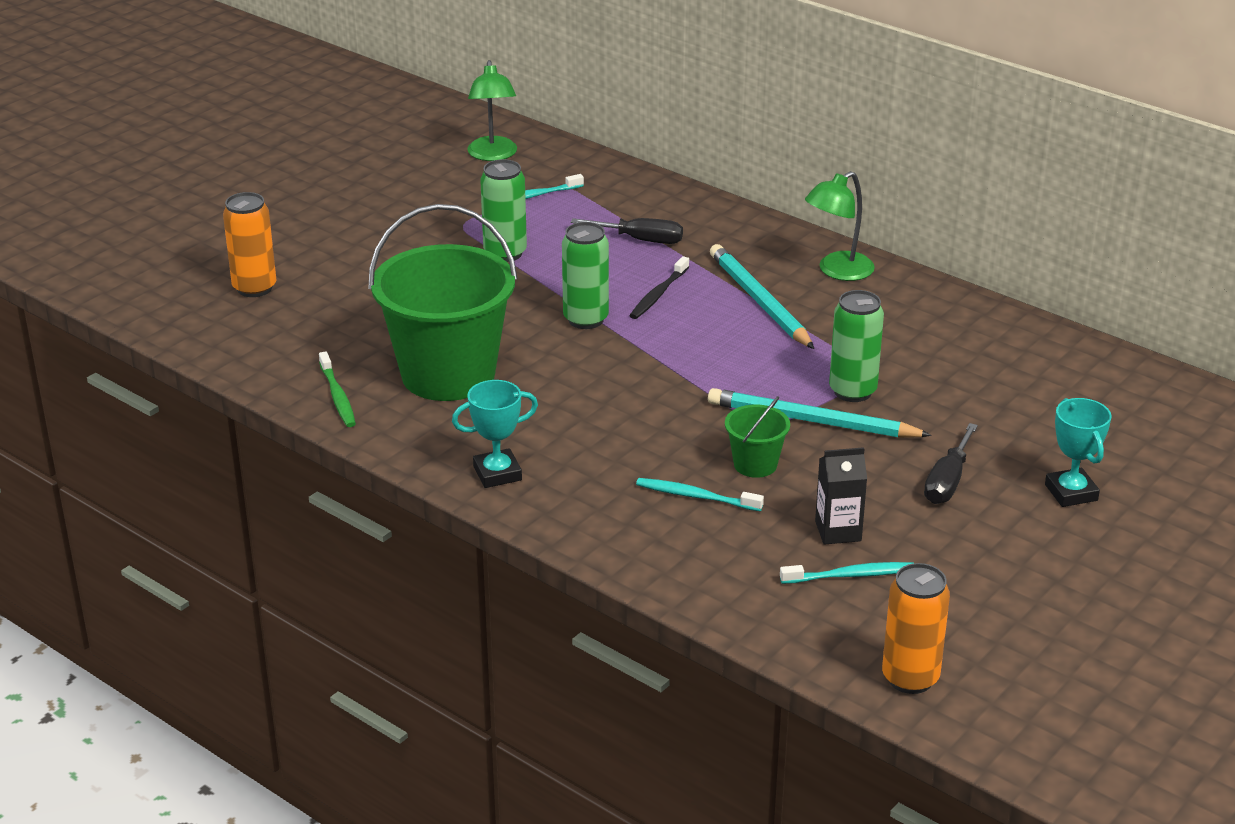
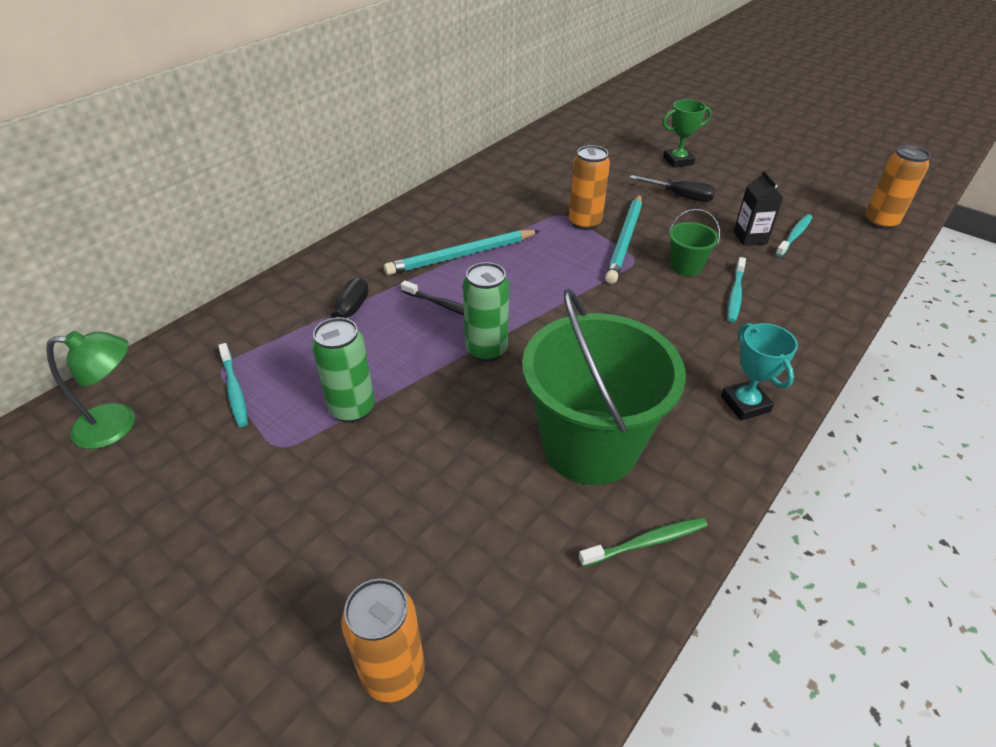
camera: 90 degrees left, 10 degrees up
turquoise toothbrush [780,562,914,584] -> turquoise toothbrush turned 45 degrees clockwise [775,214,812,257]
green lamp [805,171,875,281] -> none
green can [829,290,884,402] -> orange can [568,145,610,230]
turquoise trophy [1045,398,1112,507] -> green trophy [662,99,712,168]

